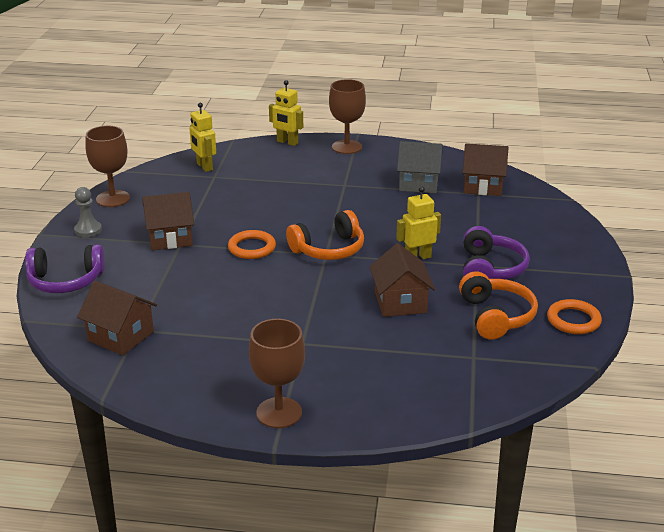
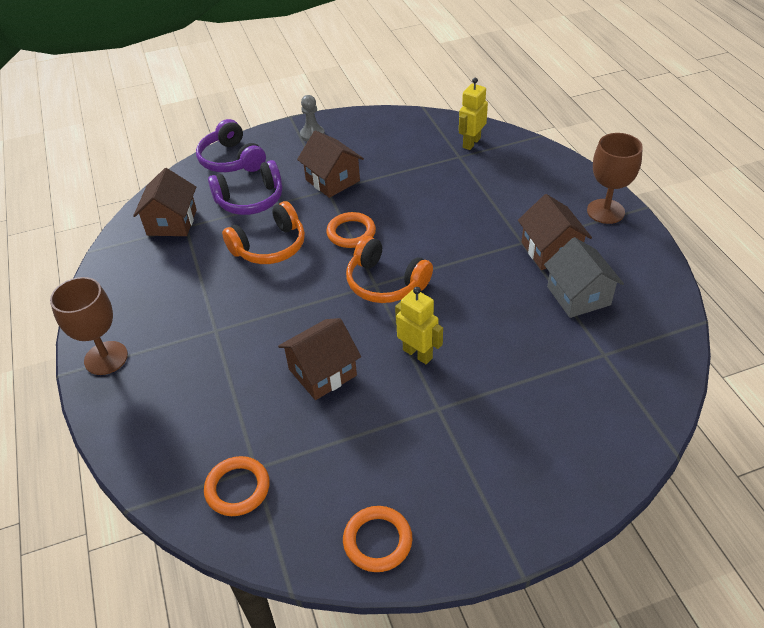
camera: 65 degrees right, 15 degrees up
brown goblet [85,126,130,207] -> none
yellow robot [269,80,303,146] -> none
orange headphones [459,271,538,340] -> orange headphones moved to [222,201,305,264]
brown house [463,143,508,196] -> brown house moved to [518,194,592,270]
purple headphones [463,226,530,279] -> purple headphones moved to [208,160,282,215]
none -> orange ring [204,456,270,516]

